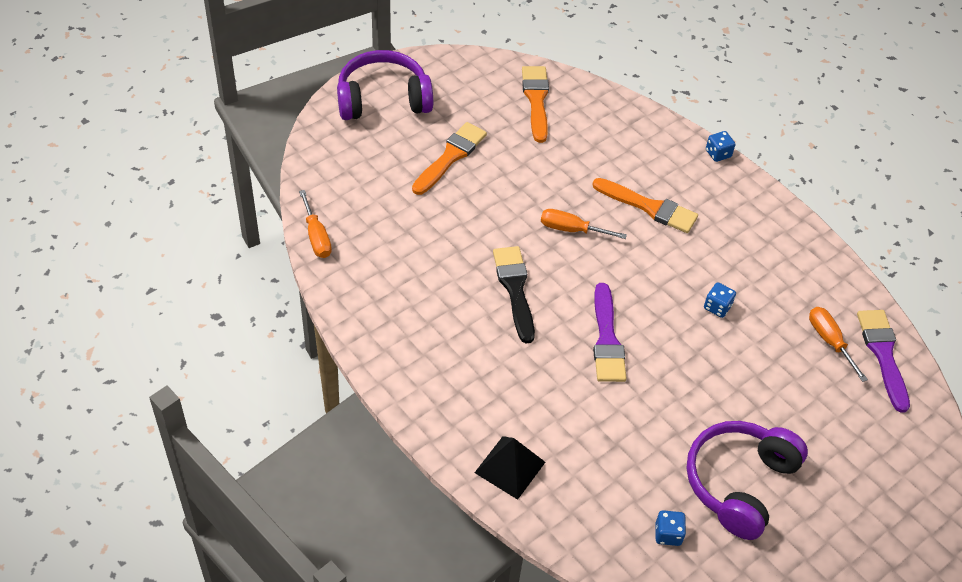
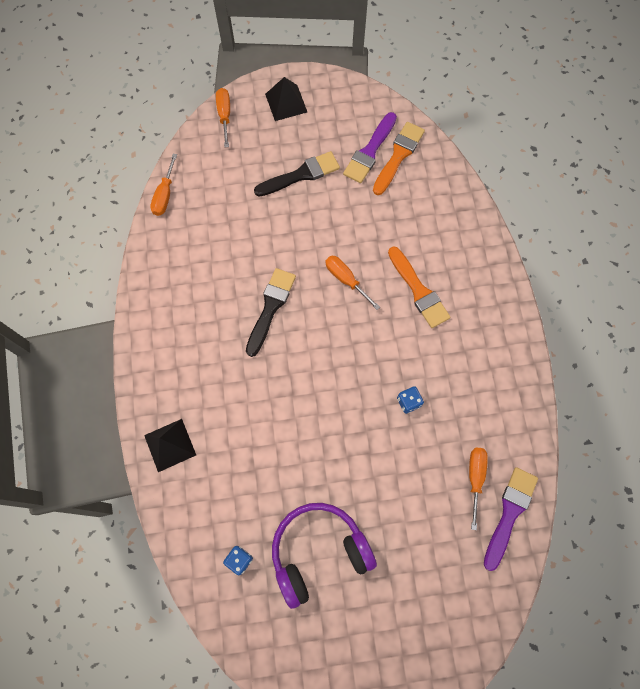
camera: 35 degrees right, 20 degrees up
purple headphones [337,50,433,120] -> black pyramid [265,77,307,121]
orange brush [412,122,487,195] -> black brush [254,151,340,196]
purple brush [593,283,627,382] -> purple brush moved to [343,112,397,183]
blue dice [706,131,735,162] -> none
none -> orange screwdriver [216,88,230,147]

